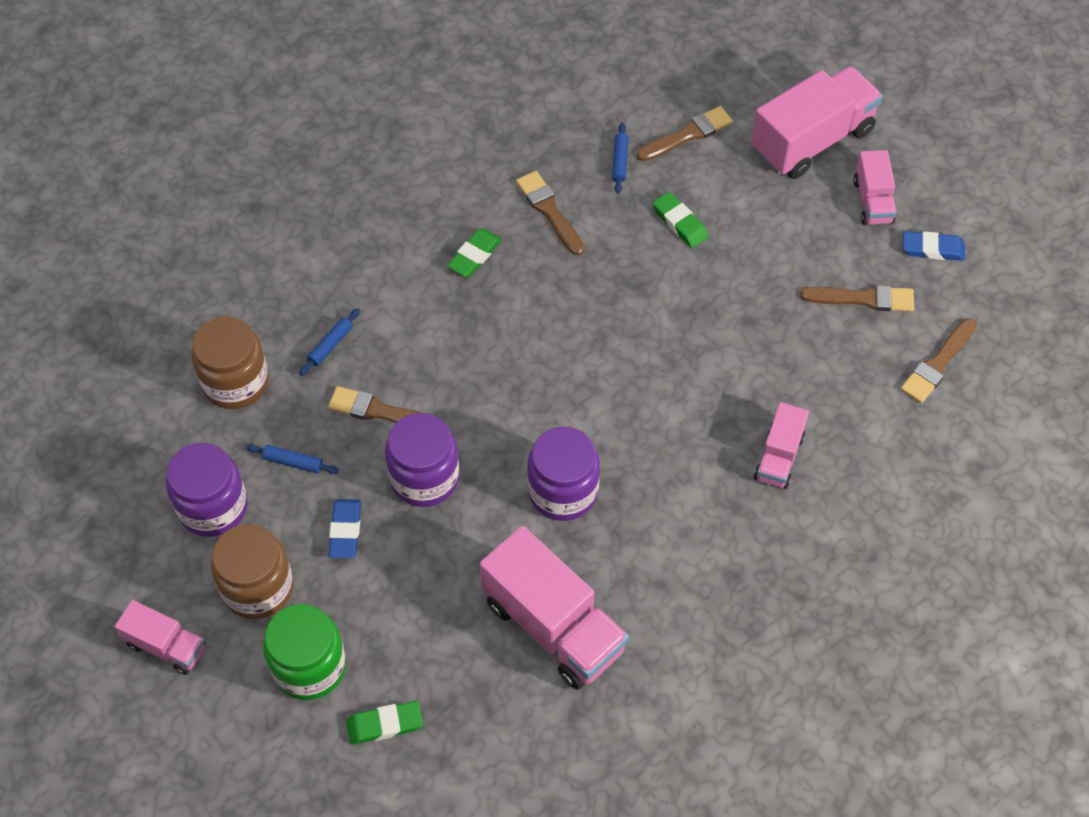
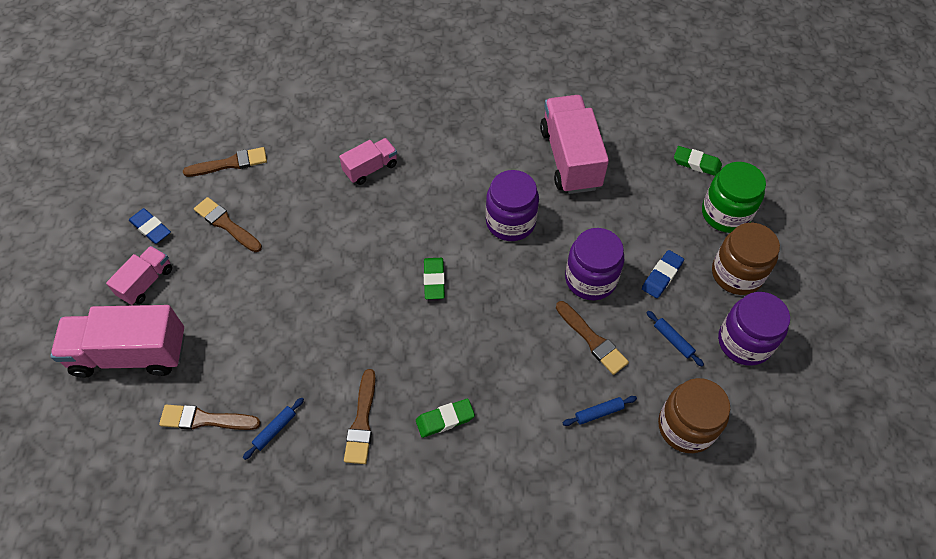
camera: 145 degrees left, 0 degrees up
pink truck [115,600,206,675] -> none
green eraser [653,192,709,248] -> green eraser moved to [424,258,445,299]

